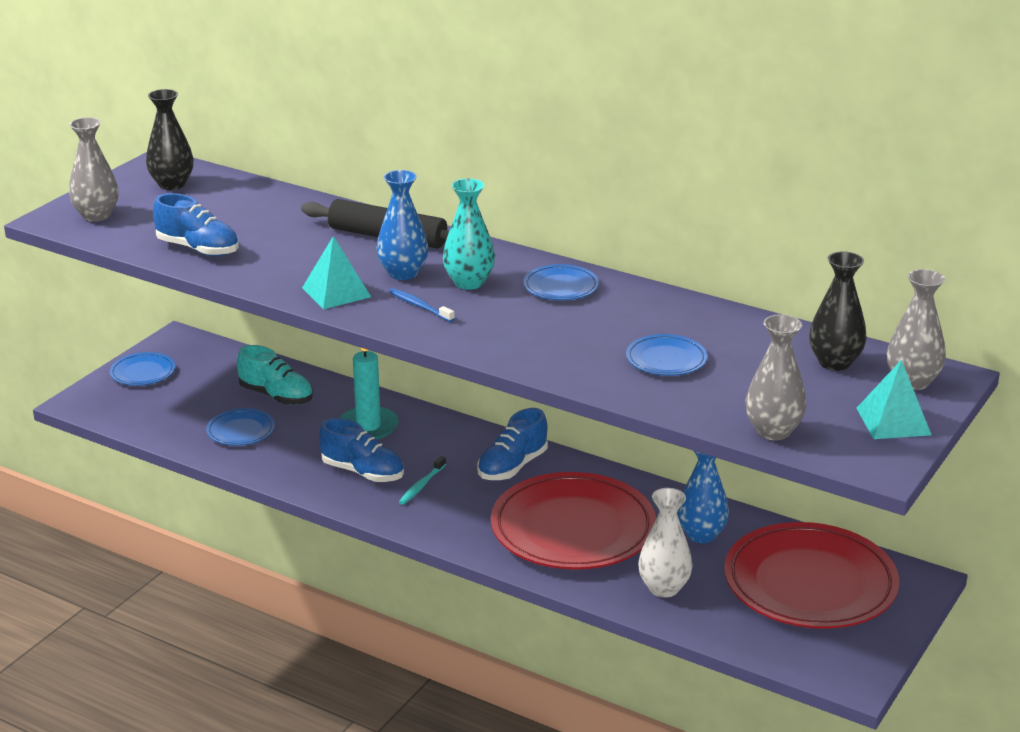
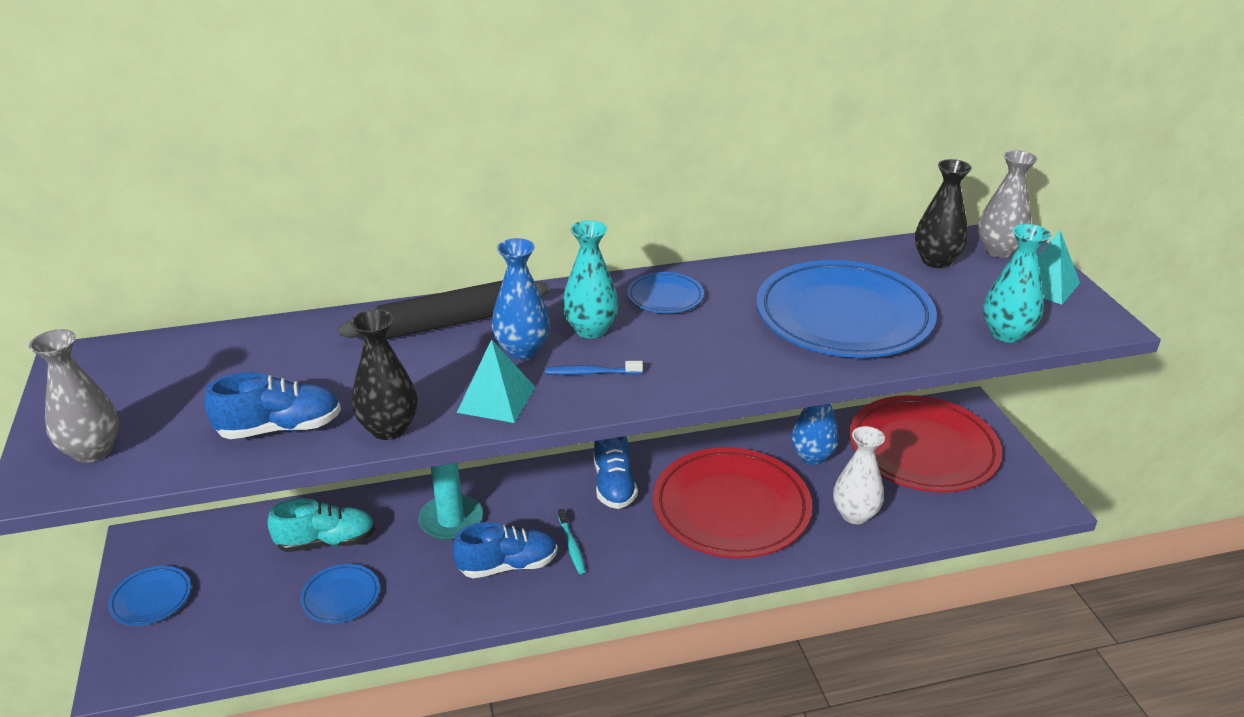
camera: 45 degrees left, 5 degrees up
black vase [146,89,193,190] -> black vase moved to [351,309,417,440]
blue plate [626,334,707,376] -> blue plate [757,260,937,358], size x2.23
grey vase [746,314,807,440] -> turquoise vase [983,224,1051,343]

